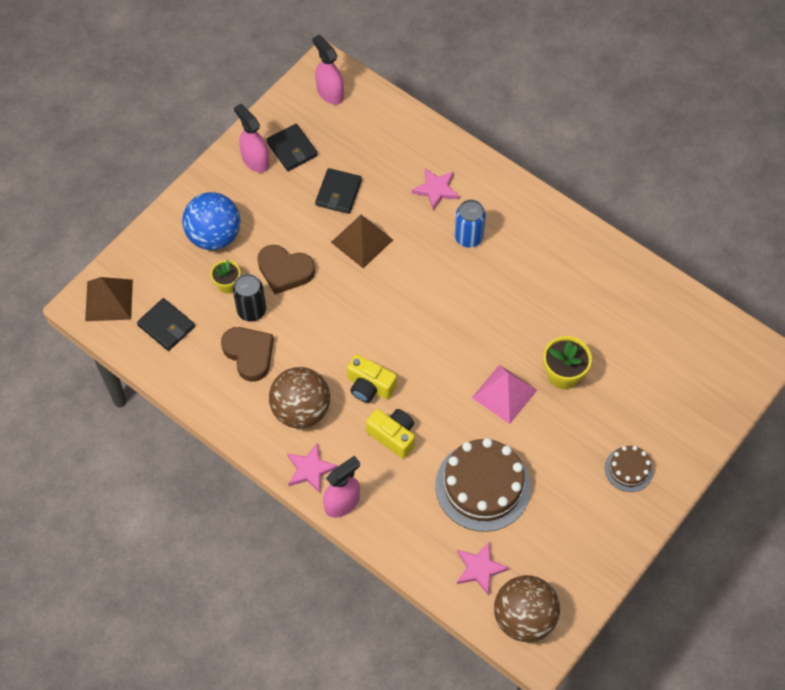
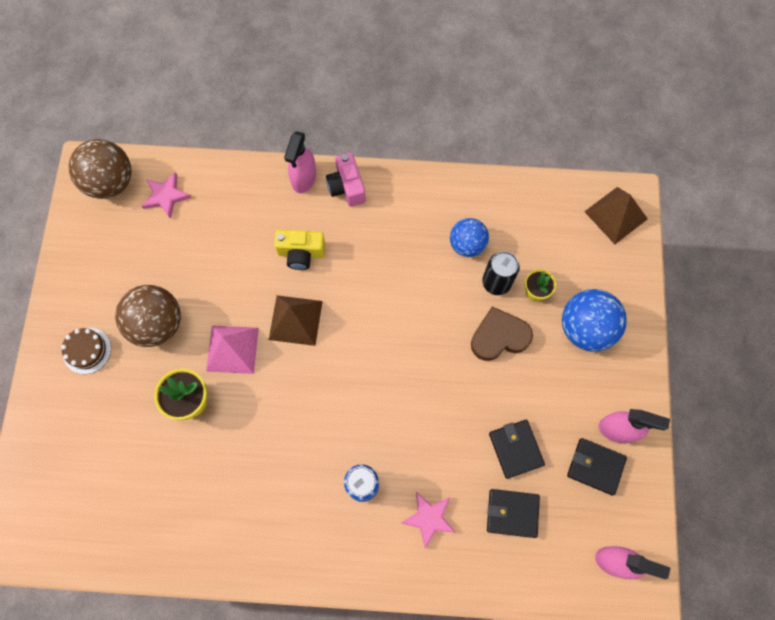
camera: 145 degrees right, 10 degrees up
black wallet [137,298,195,351] -> black wallet moved to [487,489,540,538]
brown heart [221,327,274,382] -> blue ball [450,218,489,257]
brown ball [269,367,330,429] -> brown ball moved to [115,285,181,347]
pink star [287,443,338,493] -> pink camera [326,153,366,207]
brown pyramid [331,215,393,268] -> brown pyramid moved to [269,295,323,346]
yellow camera [347,354,397,403] -> none
brown cake [435,438,531,532] -> none

